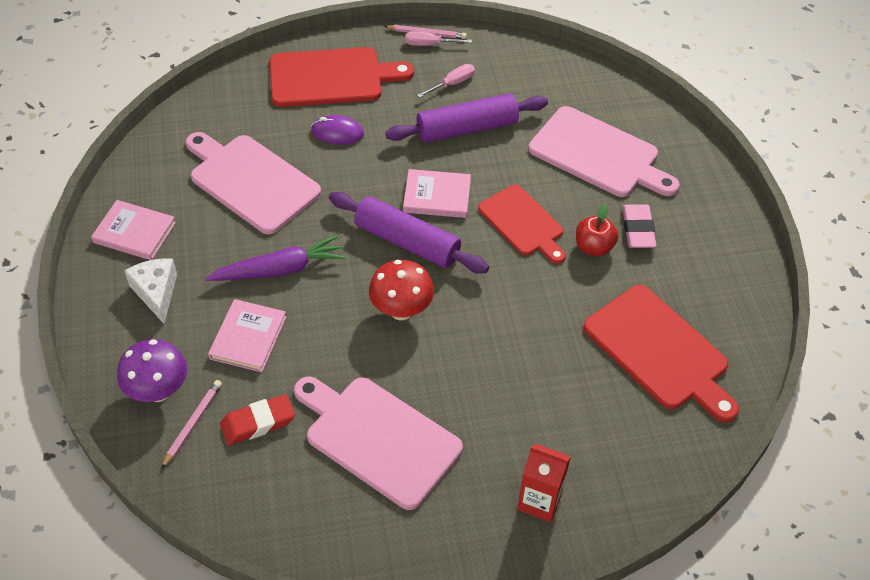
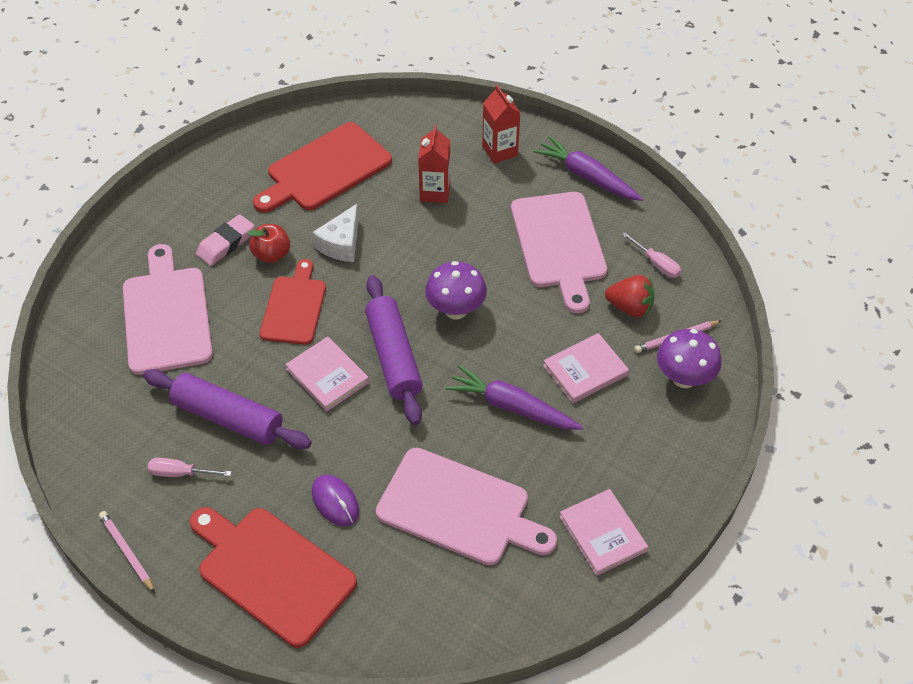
camera: 135 degrees left, 0 degrees up
white cheese [124,258,177,324] -> white cheese moved to [313,204,359,262]
pink cutting board [185,132,321,234] -> pink cutting board turned 60 degrees counterclockwise [376,448,557,565]
red eraser [220,394,295,445] -> red strawberry [605,275,655,317]
red mushroom [369,260,434,320] -> purple mushroom [425,261,487,319]
pink screwdriver [405,31,472,46] -> pink screwdriver moved to [622,232,681,278]
red cutting board [584,285,739,423] -> red cutting board turned 135 degrees counterclockwise [253,122,392,213]
none -> red carton [418,125,450,203]
none -> purple carrot [533,136,643,201]

